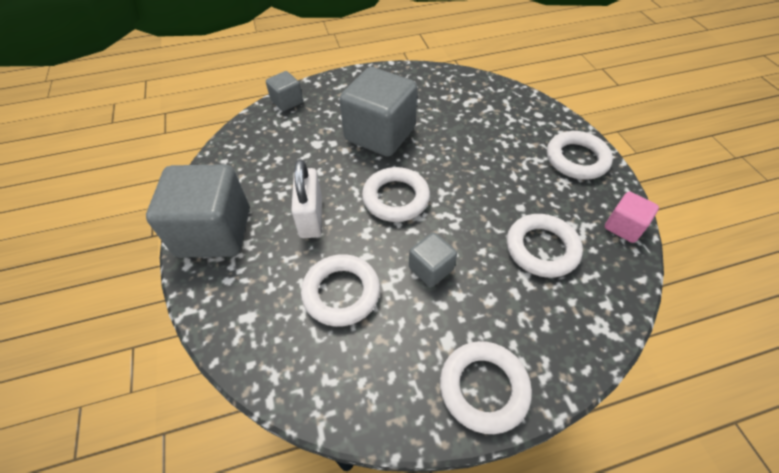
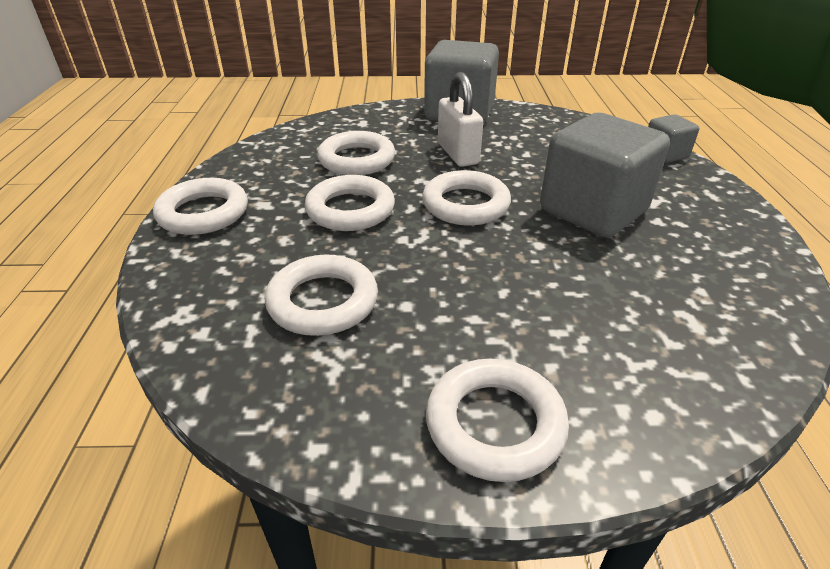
camera: 105 degrees right, 15 degrees down
white padlock [291,159,322,238] -> white padlock turned 60 degrees clockwise [438,72,483,167]
grey cube [409,232,457,287] -> white ring [305,175,395,231]
pink cube [605,192,659,243] -> none

